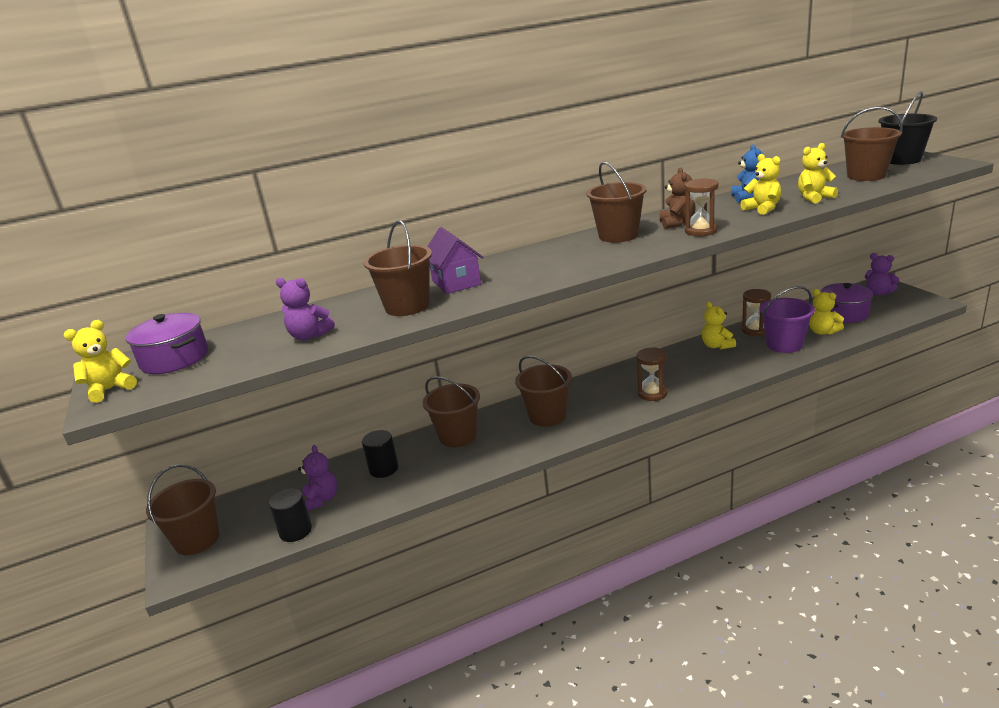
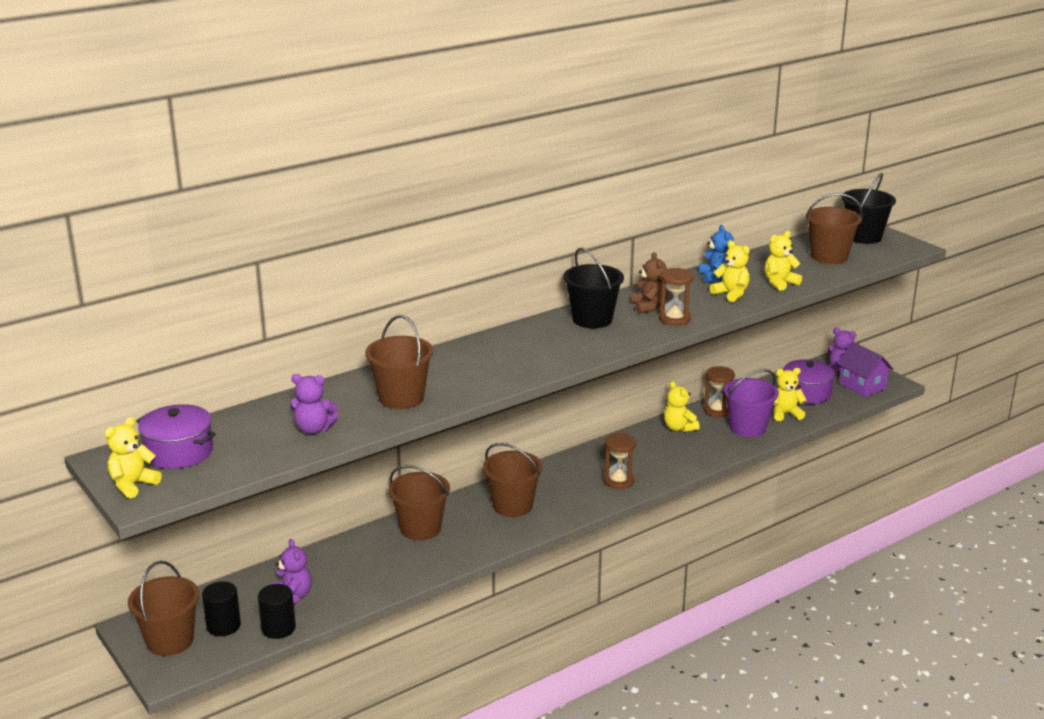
camera: 15 degrees left, 0 degrees up
black cylinder [362,430,398,478] -> black cylinder moved to [202,581,241,636]
purple house [427,227,483,294] -> purple house moved to [837,342,893,397]
brown bucket [586,161,647,243] -> black bucket [563,248,624,328]
yellow teddy bear [809,289,844,335] -> yellow teddy bear turned 135 degrees clockwise [774,368,807,421]

